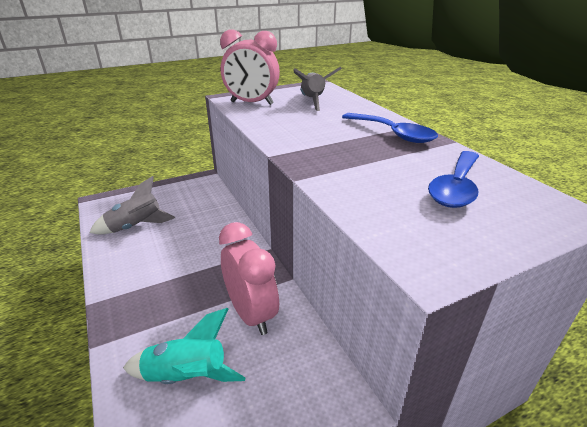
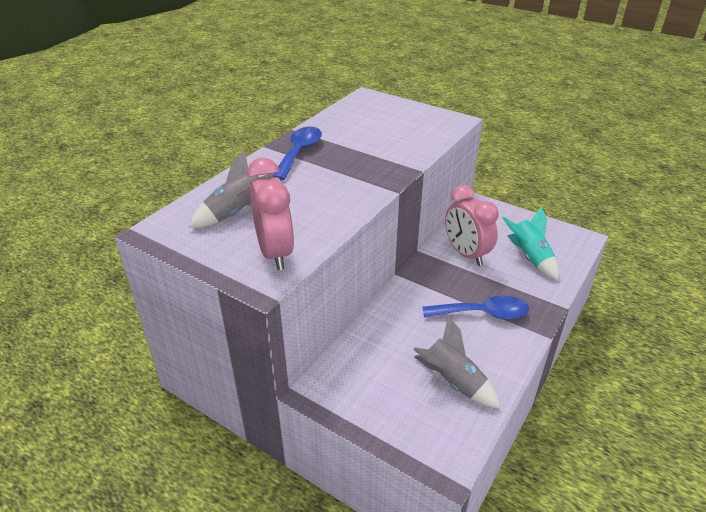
camera: 120 degrees left, 5 degrees up
pink clock [219,222,279,335] -> pink clock turned 60 degrees counterclockwise [445,185,499,266]
blue spoon [428,151,479,208] -> blue spoon moved to [422,295,529,320]

